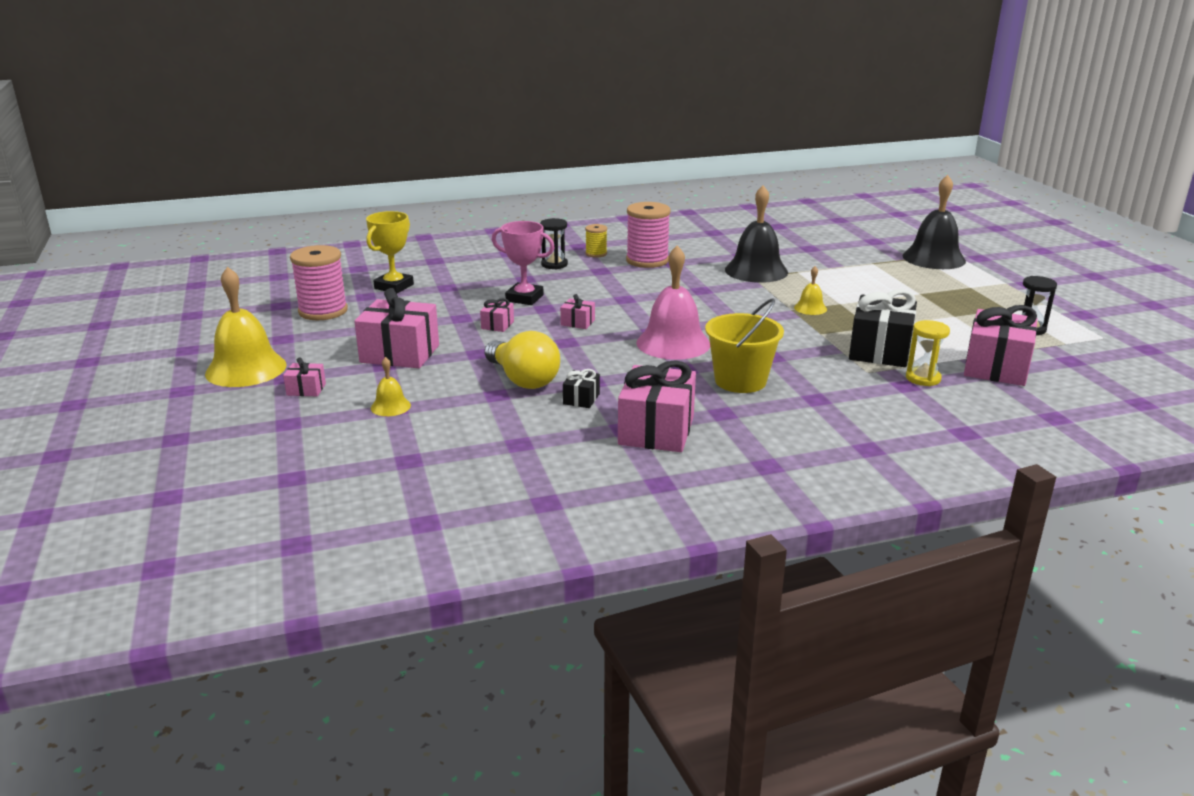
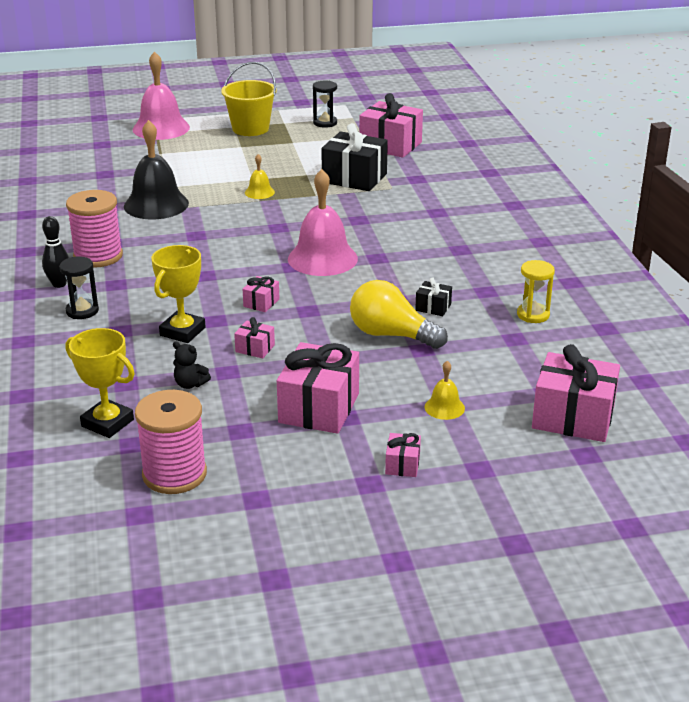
camera: 85 degrees left, 5 degrees up
yellow bell [205,267,286,387] -> none
yellow light bulb [485,331,560,389] -> yellow light bulb turned 120 degrees counterclockwise [350,280,448,349]
pink trophy [492,221,555,305] -> yellow trophy [151,245,206,343]
yellow spool [585,224,607,258] -> black bowling pin [42,216,69,288]
pink gift [618,360,696,452] -> pink gift moved to [532,344,620,442]
yellow bucket [705,298,784,393] -> yellow bucket moved to [221,62,277,136]
black bell [902,175,966,269] -> pink bell [133,51,190,140]
yellow hourglass [906,320,950,386] -> yellow hourglass moved to [517,260,555,323]
none -> black teddy bear [173,341,211,389]

